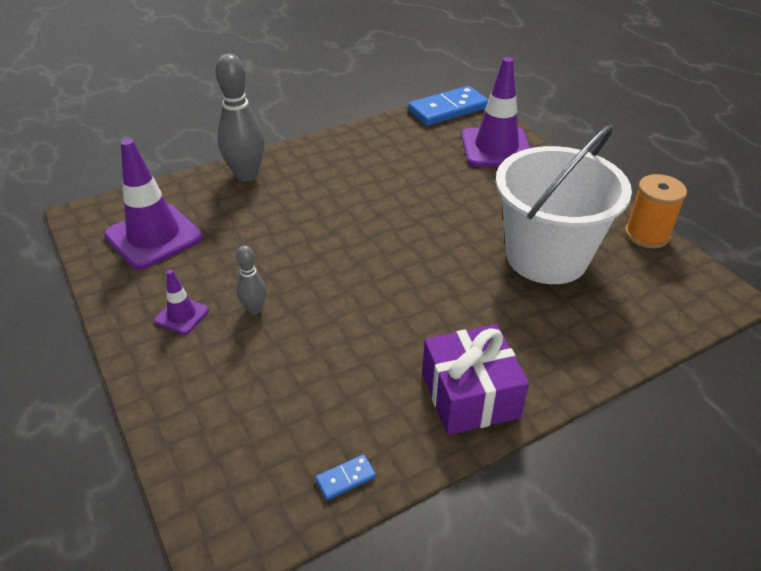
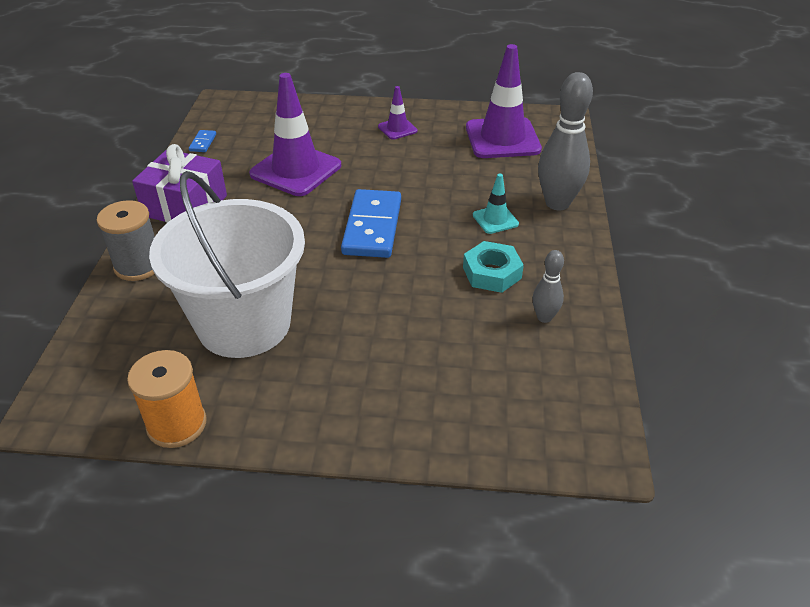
camera: 125 degrees right, 0 degrees up
grey bowling pin [236,245,266,314] -> grey bowling pin moved to [532,250,564,323]
blue domino [408,86,489,126] -> blue domino moved to [341,189,401,258]
purple traffic cone [461,57,530,167] -> purple traffic cone moved to [249,73,341,196]
none -> grey spool [97,200,155,281]
none -> turquoise nut [463,241,524,293]
none -> turquoise traffic cone [473,173,519,234]

